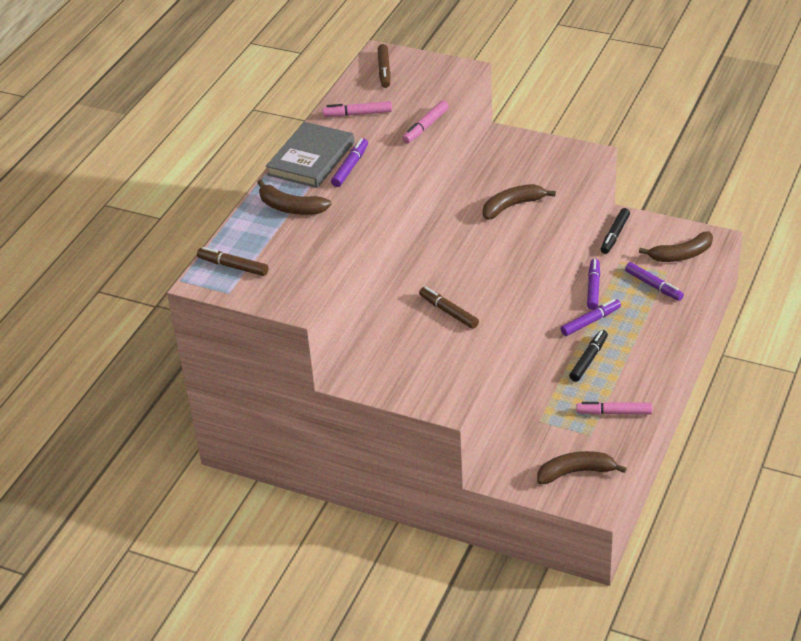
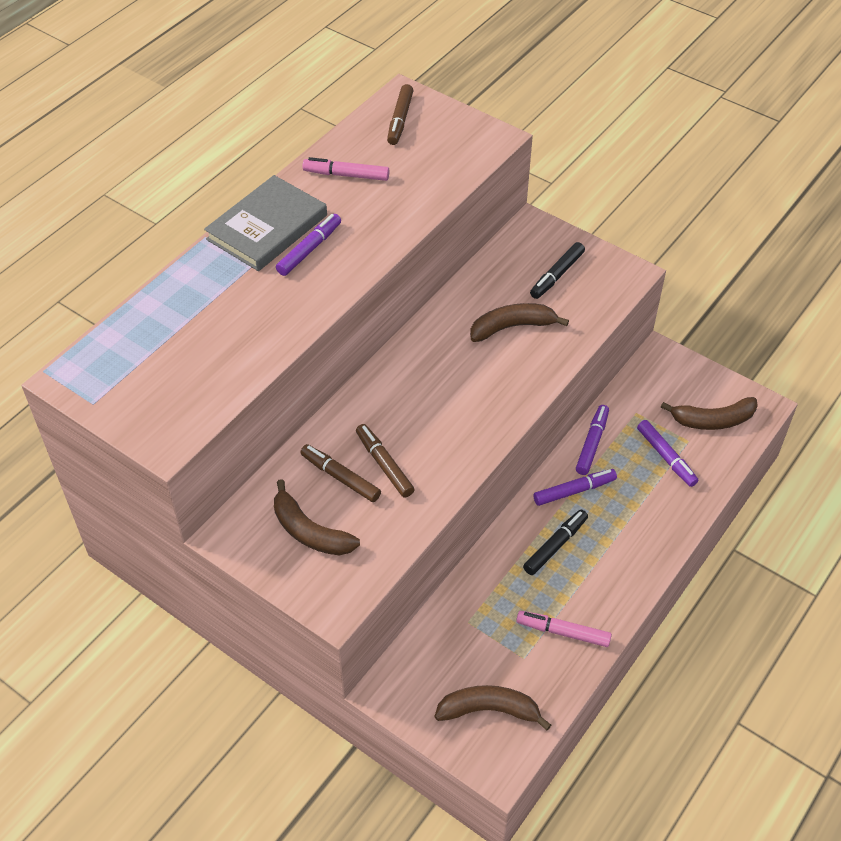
camera: 10 degrees right, 10 degrees up
brown marker [197,247,269,276] -> brown marker moved to [300,444,381,502]
brown banana [257,179,331,215] -> brown banana moved to [274,479,360,555]
pink marker [402,101,449,143] -> none
black marker [601,208,630,254] -> black marker moved to [530,242,585,299]

